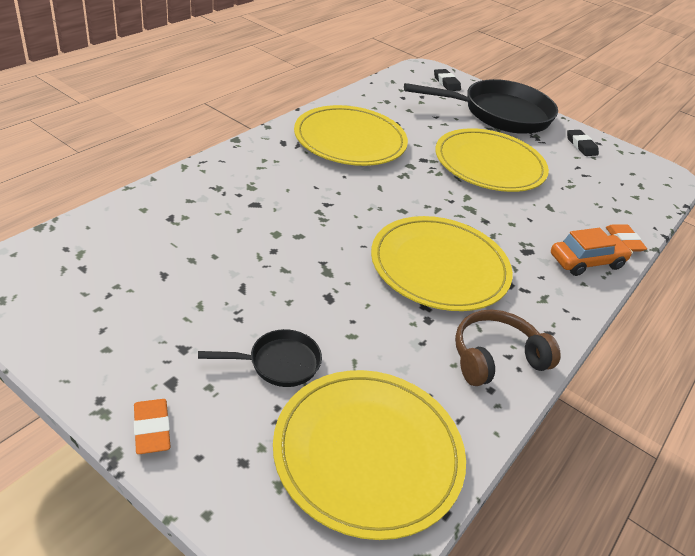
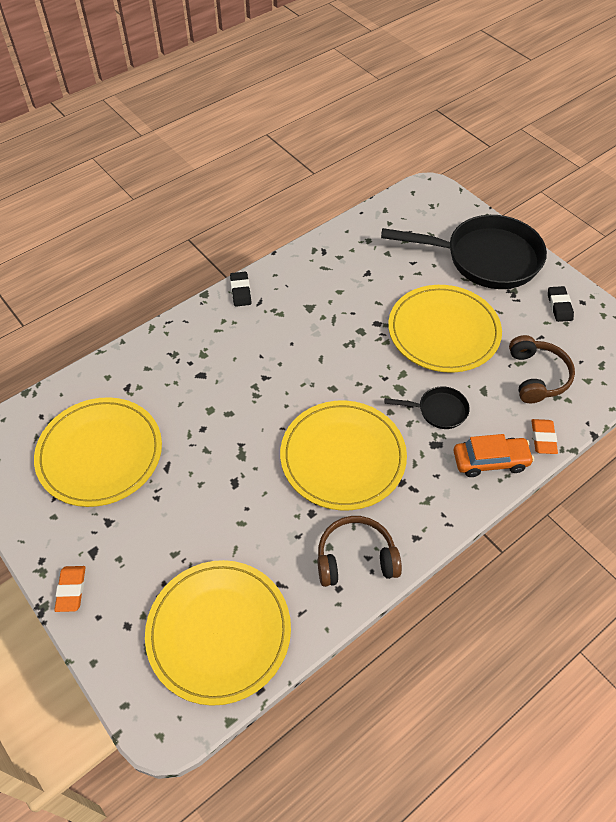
camera: 20 degrees right, 15 degrees up
black pan [198,329,322,387] -> black pan moved to [384,386,470,429]
yellow plate [294,105,408,166] -> yellow plate moved to [34,397,162,507]
black eraser [434,69,461,91] -> black eraser moved to [230,271,251,307]
none -> brown headphones [509,335,575,403]

